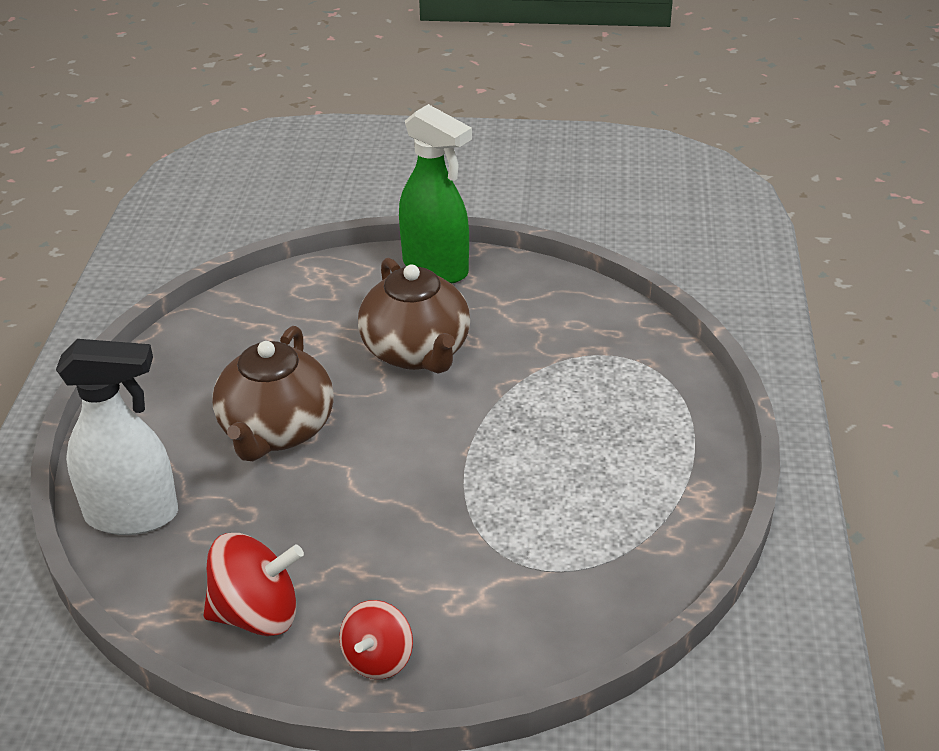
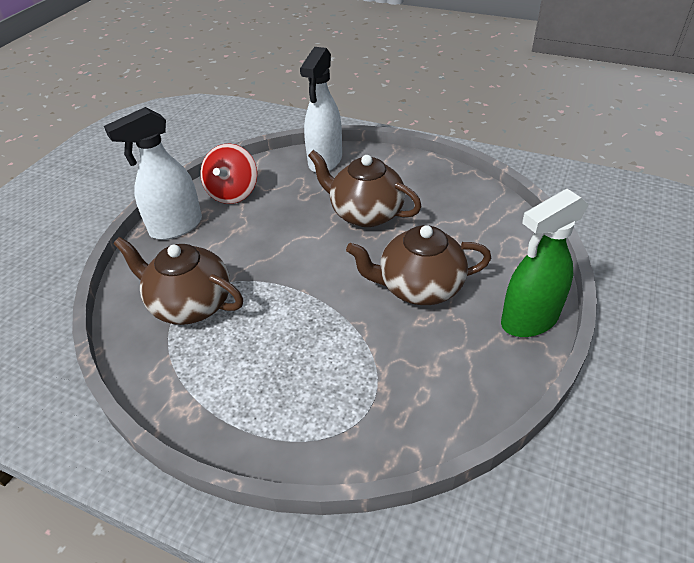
camera: 110 degrees right, 5 degrees up
red spinning top [339,600,413,679] -> white spray bottle [104,107,202,240]
none -> brown teapot [113,237,243,325]

